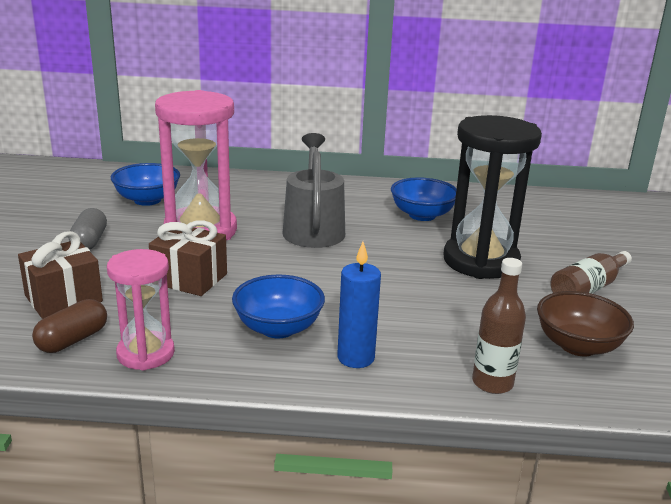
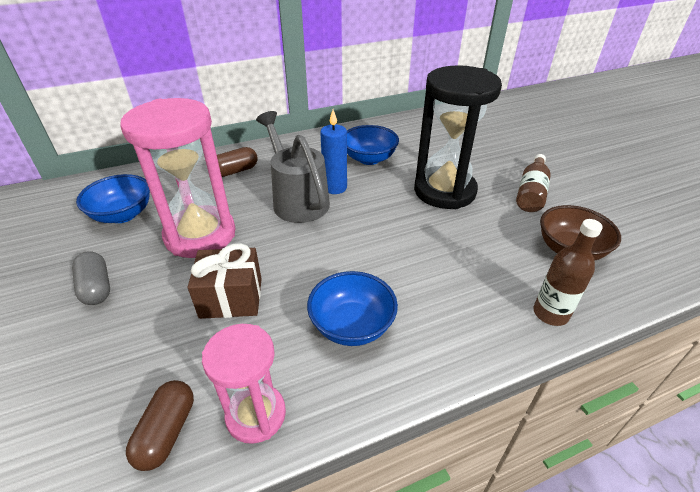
camera: 25 degrees left, 15 degrees up
brown gift [18,231,103,319] -> none
blue candle [337,242,381,368] -> blue candle moved to [320,109,347,194]
none -> brown capsule [217,147,258,177]

